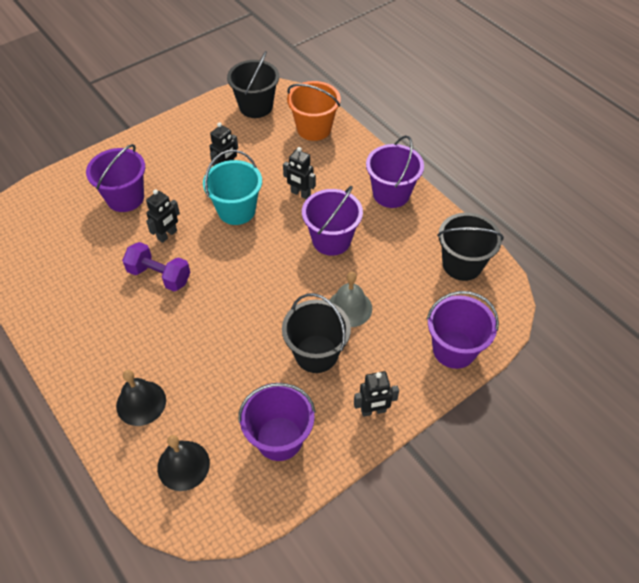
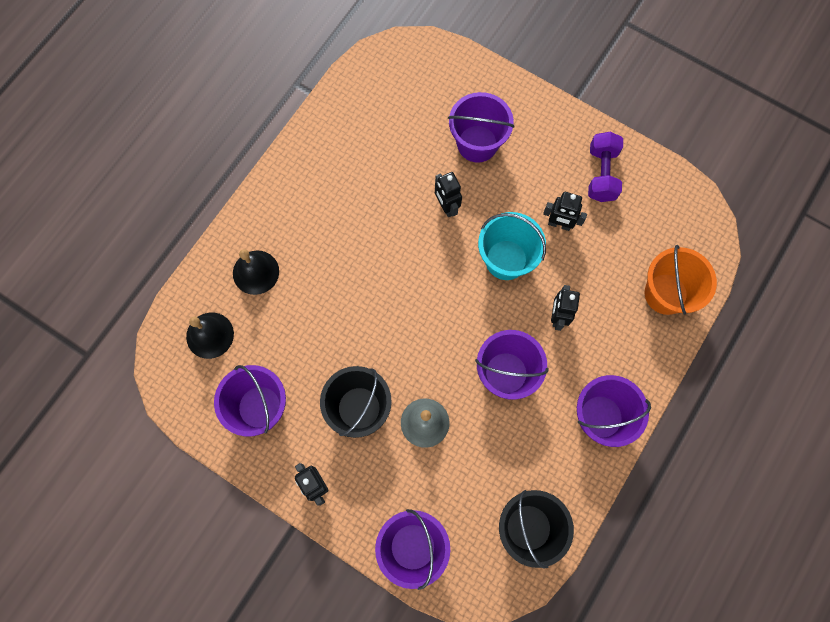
camera: 70 degrees right, 20 degrees up
purple dumbbell [122,242,191,291] -> purple dumbbell moved to [588,132,623,202]
black robot [146,189,180,243] -> black robot turned 45 degrees clockwise [435,172,462,217]
black bucket [227,51,279,118] -> none

